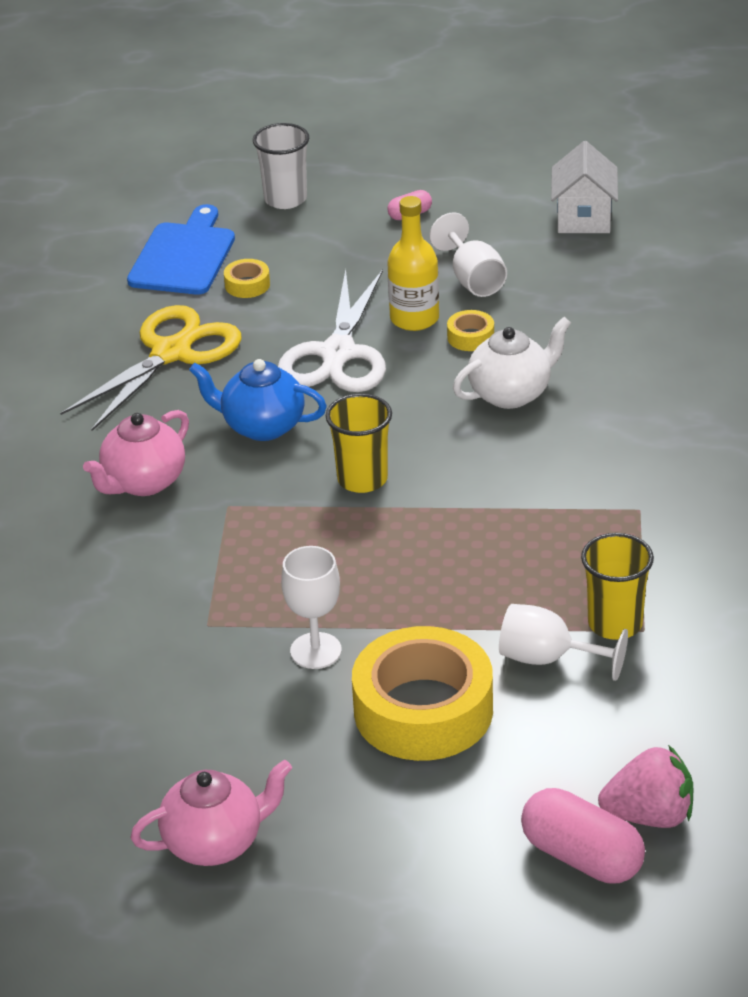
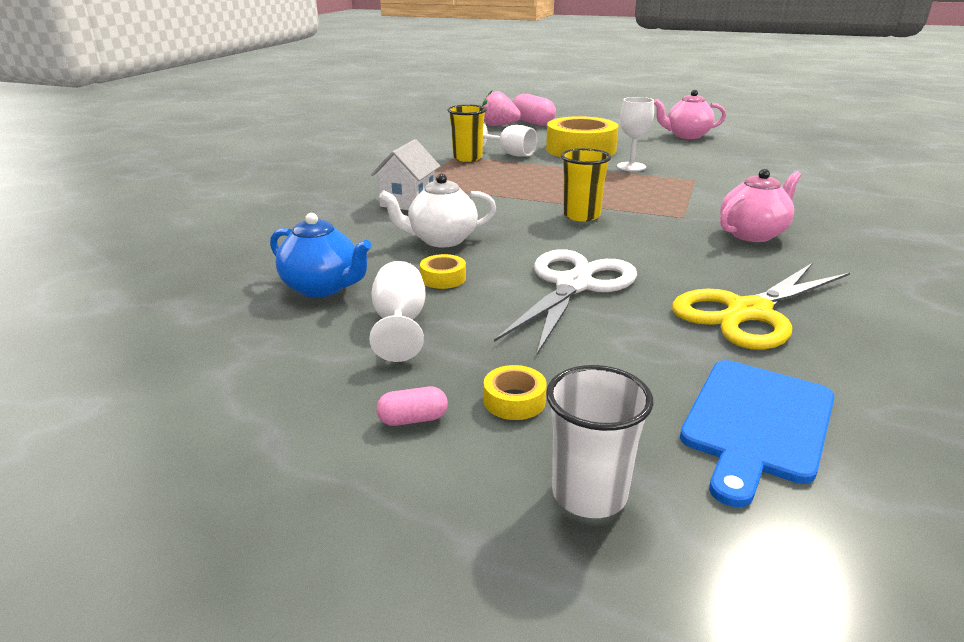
camera: 165 degrees left, 10 degrees down
blue teapot [189,359,327,441] -> blue teapot moved to [270,213,372,298]
yellow tape [224,259,270,298] -> yellow tape moved to [484,365,547,420]
yellow bottle [387,196,439,331] -> none
white house [551,141,618,233] -> white house moved to [371,139,440,210]

